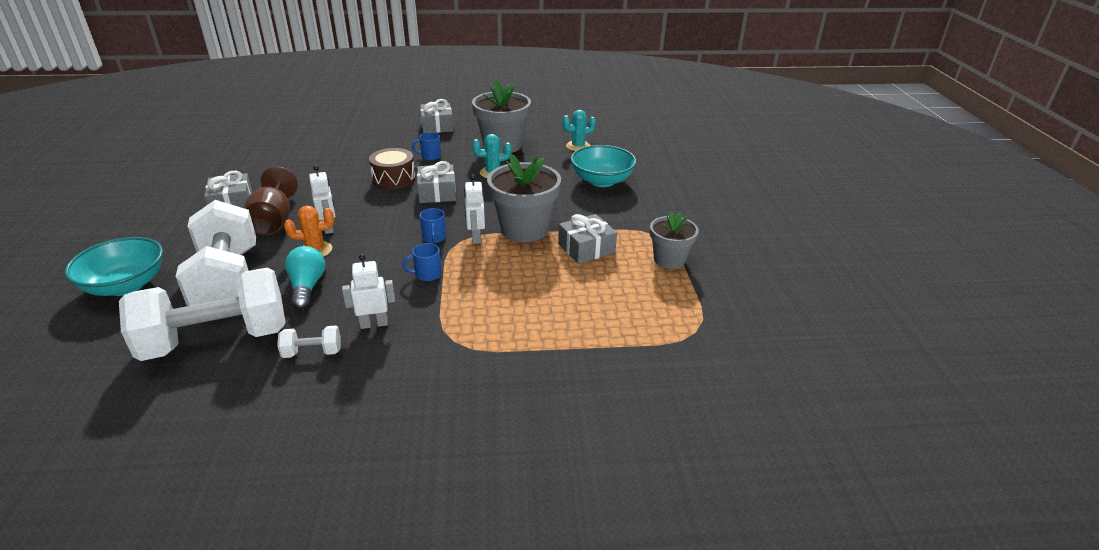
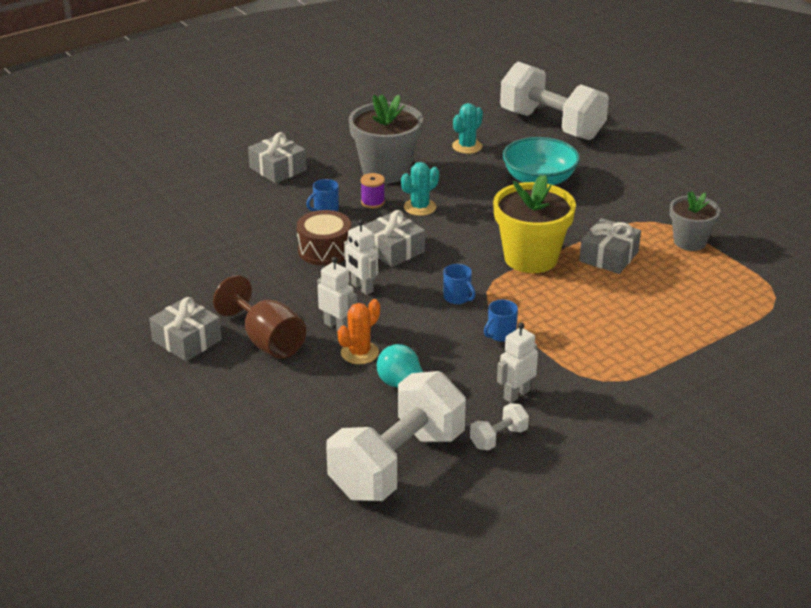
camera: 30 degrees left, 0 degrees up
turquoise bowl [65,237,163,296] -> none
white dumbbell [176,200,256,306] -> white dumbbell moved to [500,61,609,140]
white robot [464,175,485,244] -> white robot moved to [344,219,378,295]
grey flower pot [487,154,561,242] -> yellow flower pot [493,175,576,273]
none -> purple spool [361,173,385,208]

